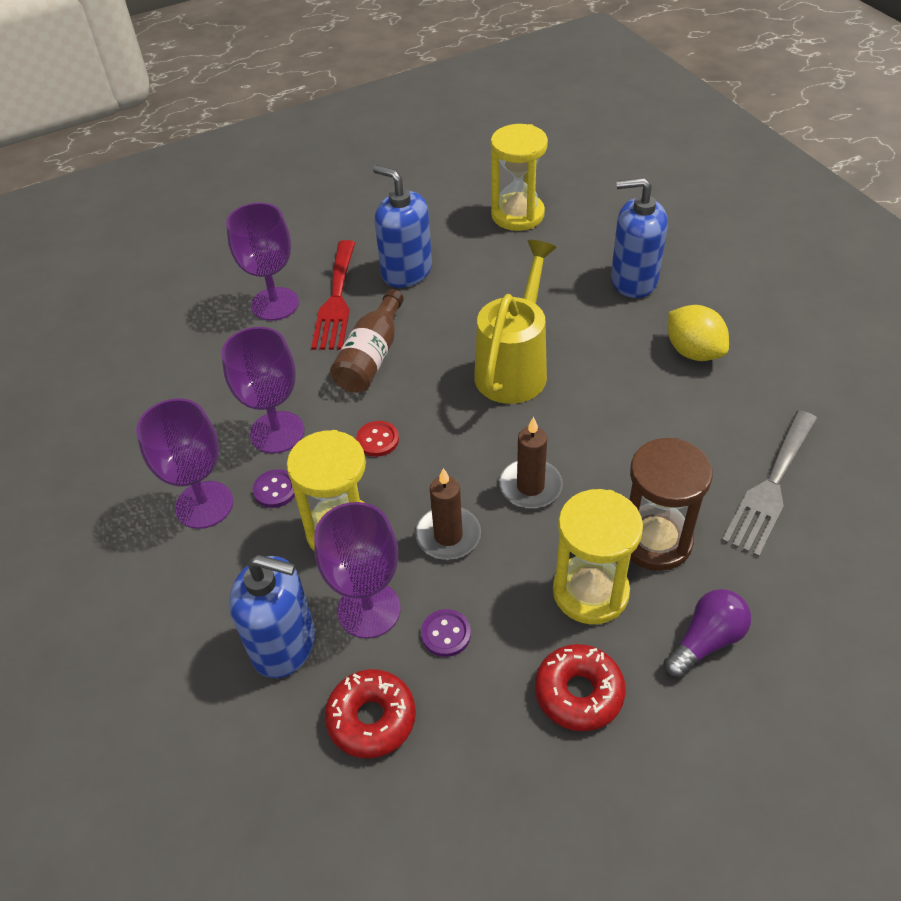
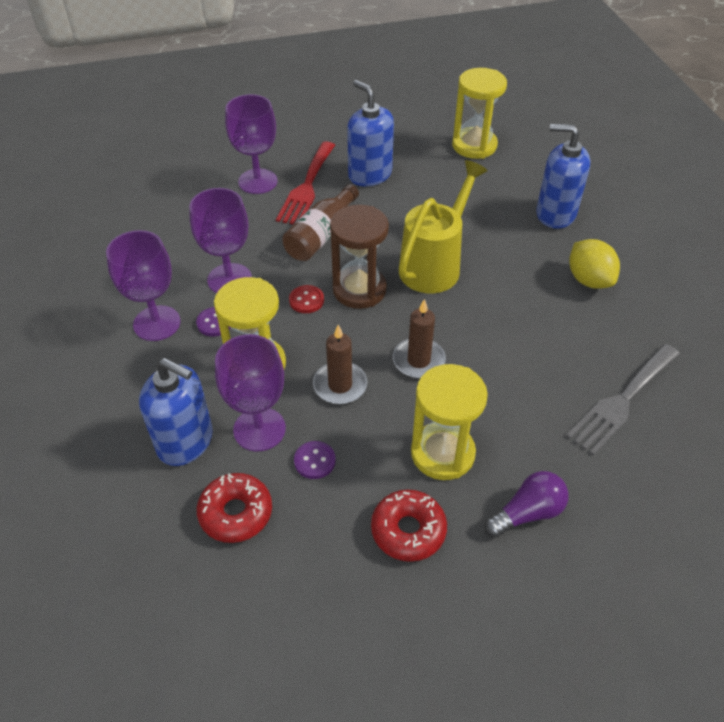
camera: 10 degrees right, 0 degrees up
brown hourglass [629,438,713,571] -> brown hourglass moved to [330,205,389,309]

